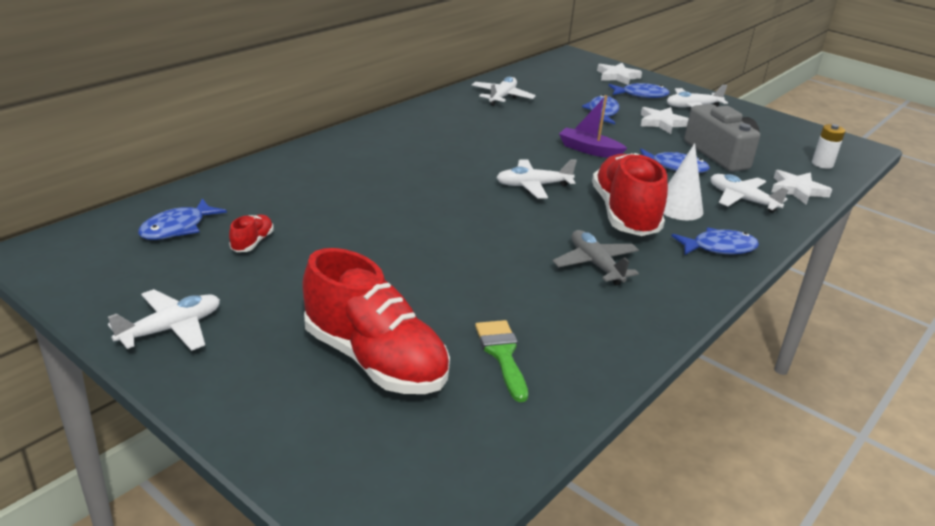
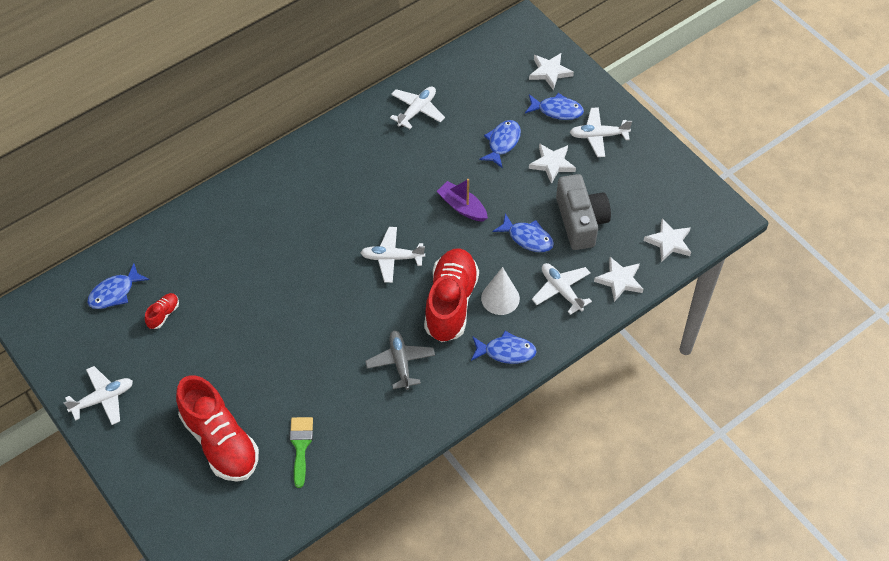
camera: 15 degrees right, 25 degrees up
white battery [812,124,845,169] -> white star [644,218,691,262]

